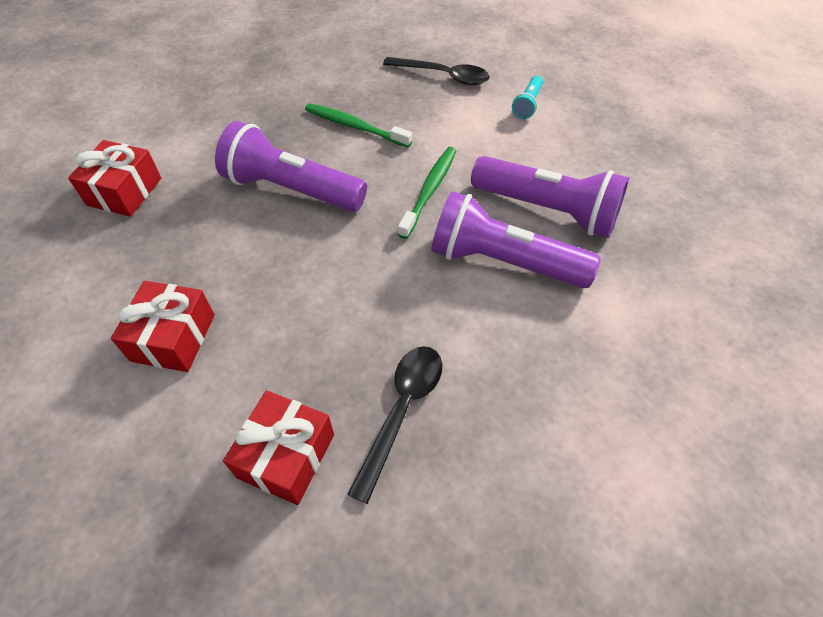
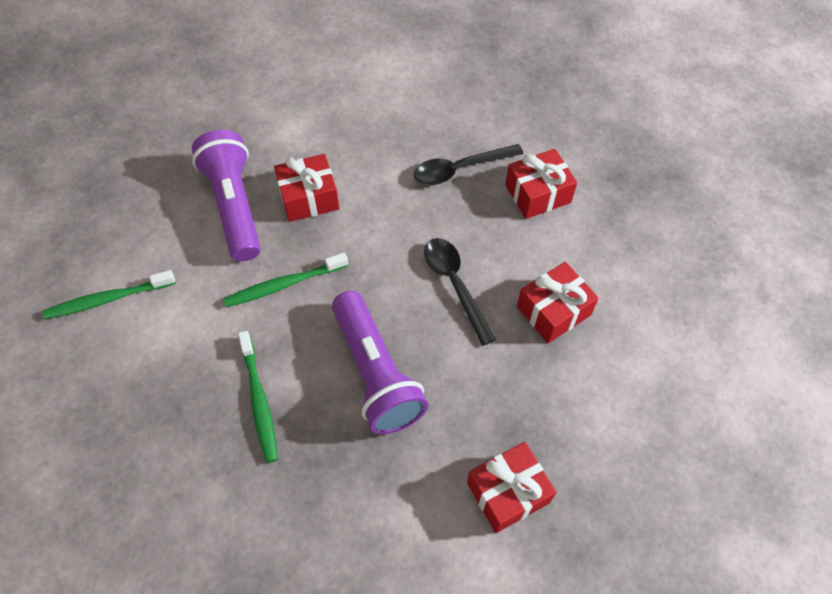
camera: 135 degrees left, 5 degrees up
black spoon [383,57,489,85] -> black spoon moved to [424,238,496,346]
purple flashlight [431,191,601,288] -> red gift [274,154,340,222]
turquoise flashlight [512,76,543,119] -> green toothbrush [43,270,176,319]

